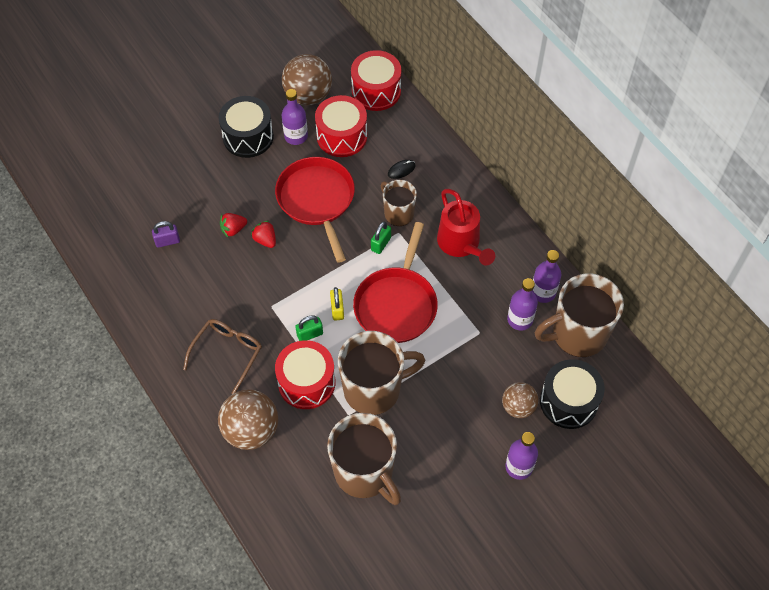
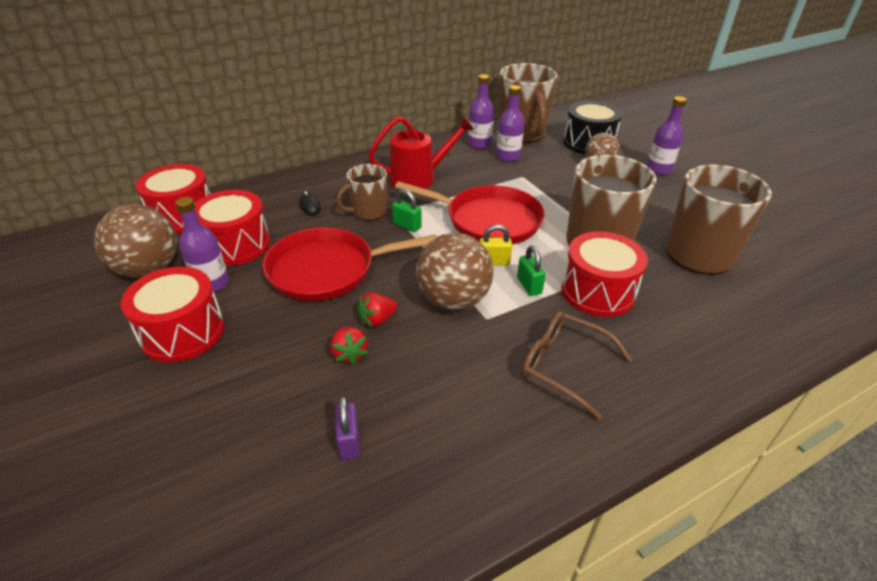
camera: 85 degrees left, 20 degrees down
brown ball [218,389,279,450] -> brown ball moved to [416,233,494,311]
black drum [219,96,274,158] -> red drum [121,267,224,362]

